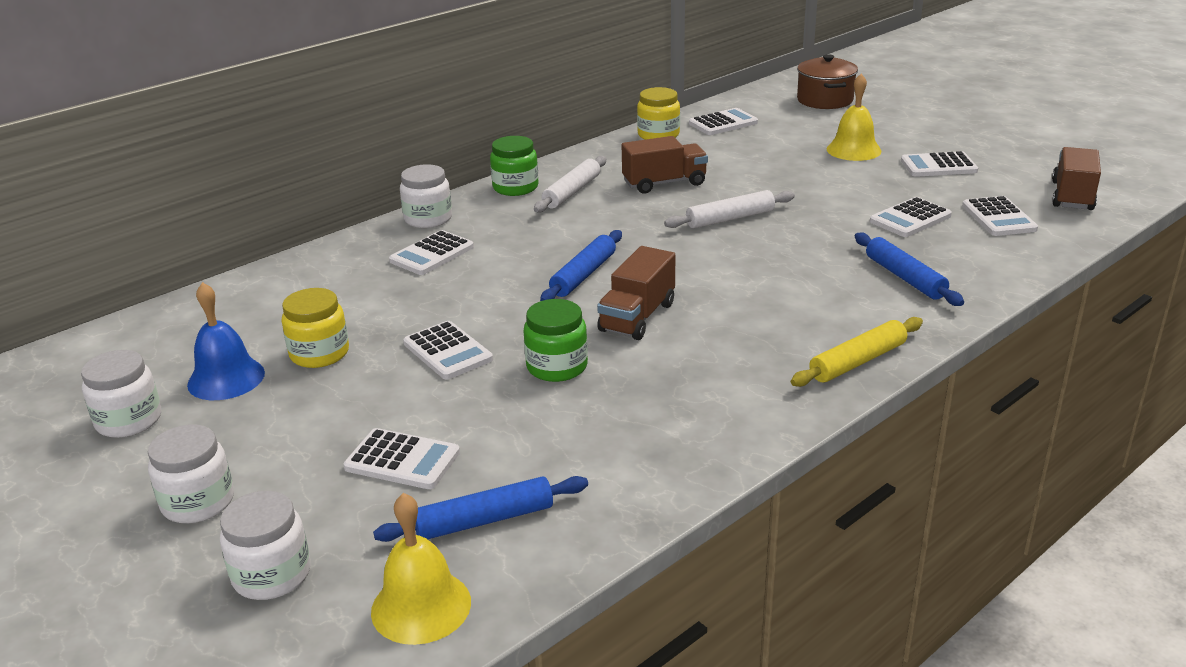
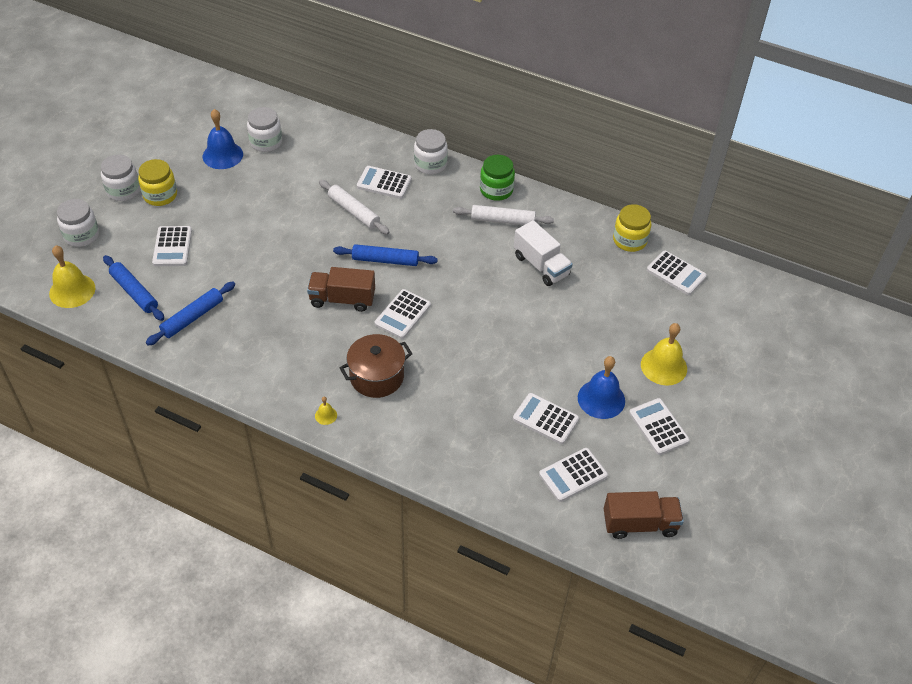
camera: 65 degrees right, 20 degrees up
white jar [81,350,161,438] -> white jar moved to [247,107,282,152]
yellow jar [282,288,349,368] -> yellow jar moved to [138,159,177,206]
white calculator [403,321,493,379] -> white calculator moved to [375,289,431,339]
green jar [524,299,588,382] -> none
brown truck [622,136,708,194] -> white truck [514,220,573,286]
white rolling pin [664,190,795,229] -> white rolling pin moved to [319,180,390,235]
yellow rolling pin [791,317,923,387] -> yellow bell [315,396,337,425]
brown pot [797,54,858,109] -> brown pot moved to [339,334,412,398]
blue rolling pin [855,233,964,306] -> blue rolling pin moved to [146,282,235,346]
none -> blue bell [578,356,625,419]

